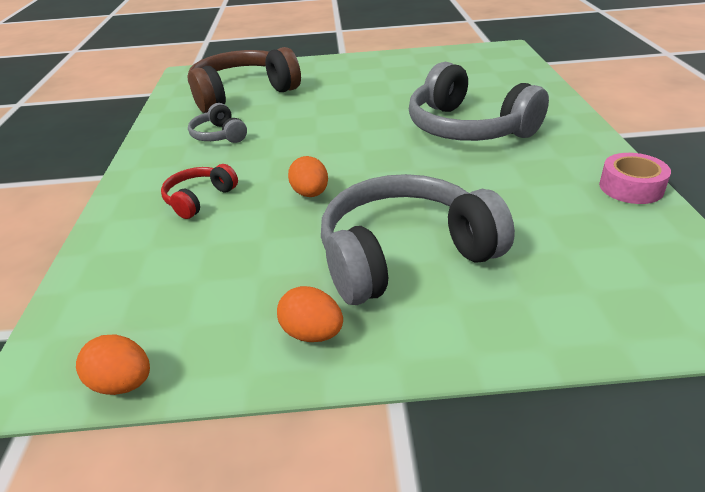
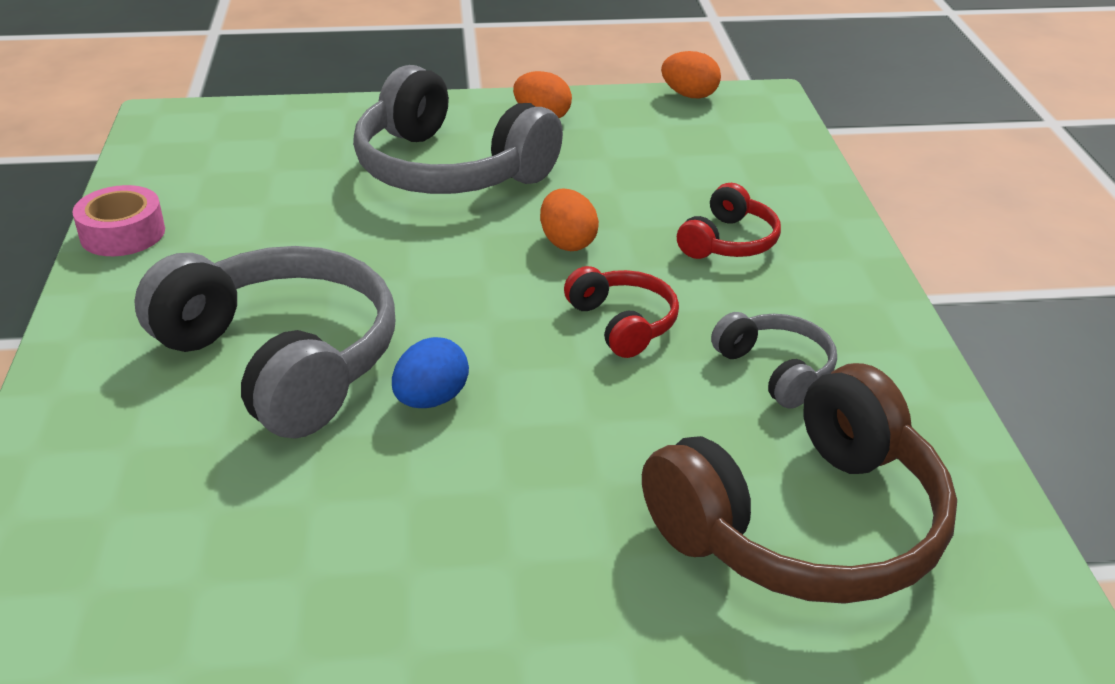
camera: 175 degrees right, 0 degrees up
grey headphones [321,174,515,305] -> grey headphones turned 60 degrees clockwise [353,65,563,194]
none -> blue egg [392,337,469,408]
none -> red headphones [564,266,679,358]

